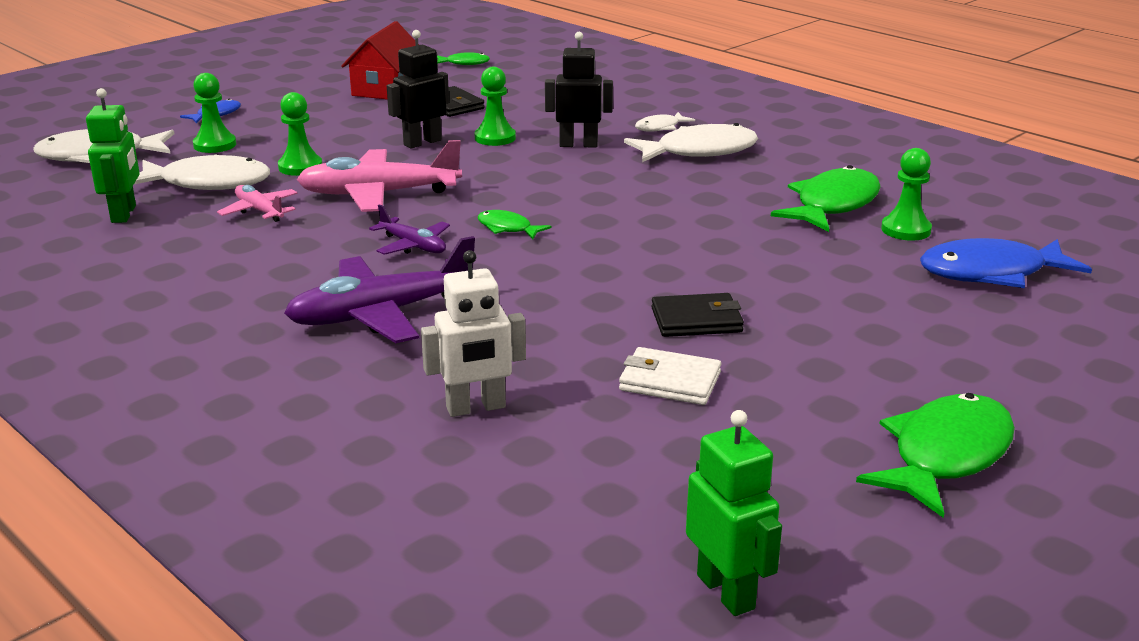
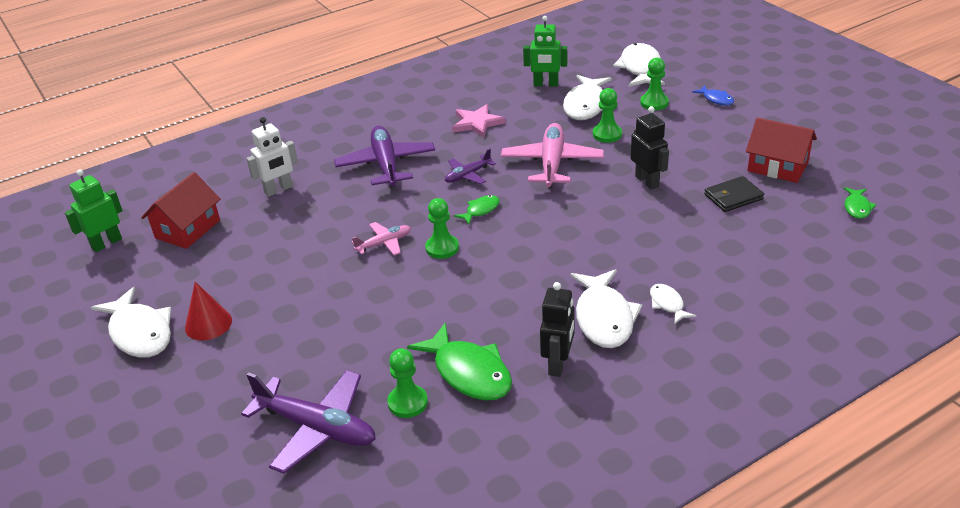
camera: 105 degrees right, 10 degrees up
pink plane [217,185,298,222] -> pink plane moved to [351,222,411,255]
white robot [421,250,526,417] -> white robot turned 120 degrees counterclockwise [247,117,298,197]
green pawn [475,67,516,146] -> green pawn moved to [425,198,459,259]
black robot [545,32,613,147] -> black robot moved to [540,282,575,377]
white wallet [619,347,721,405] -> none
black wallet [651,293,744,337] -> none
green robot [686,410,782,616] -> green robot turned 150 degrees clockwise [65,169,123,252]
green fish [856,393,1015,518] -> white fish [90,287,171,358]
blue fish [920,238,1092,288] -> purple plane [241,370,376,474]
none -> red house [141,172,221,249]
none -> red cone [185,282,232,340]
none -> pink star [452,104,506,138]

